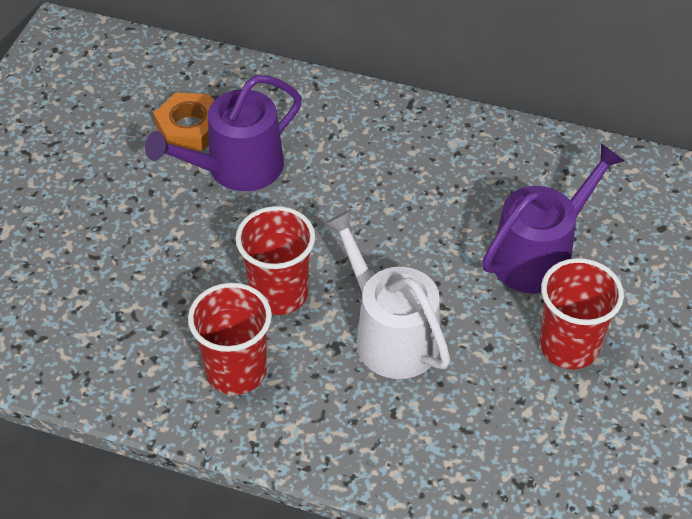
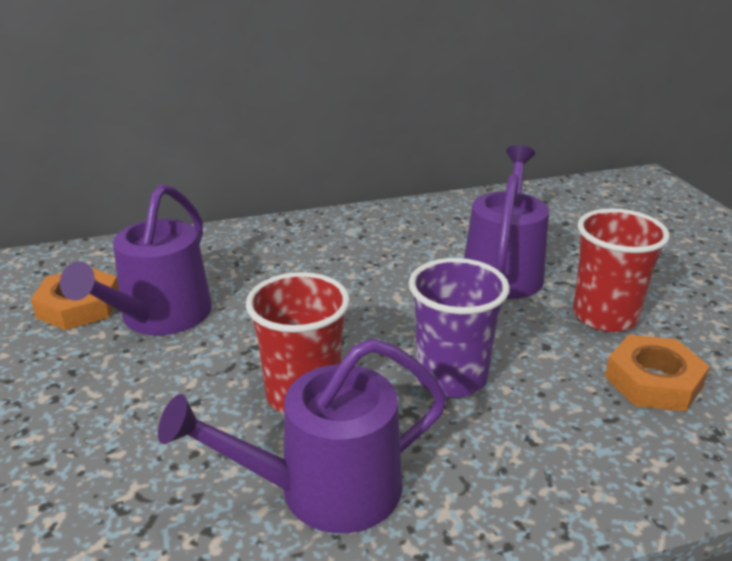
camera: 35 degrees left, 20 degrees down
red cup [188,283,272,395] -> purple watering can [158,338,447,533]
white watering can [323,210,451,379] -> purple cup [409,258,510,397]
none -> orange nut [605,335,710,412]

